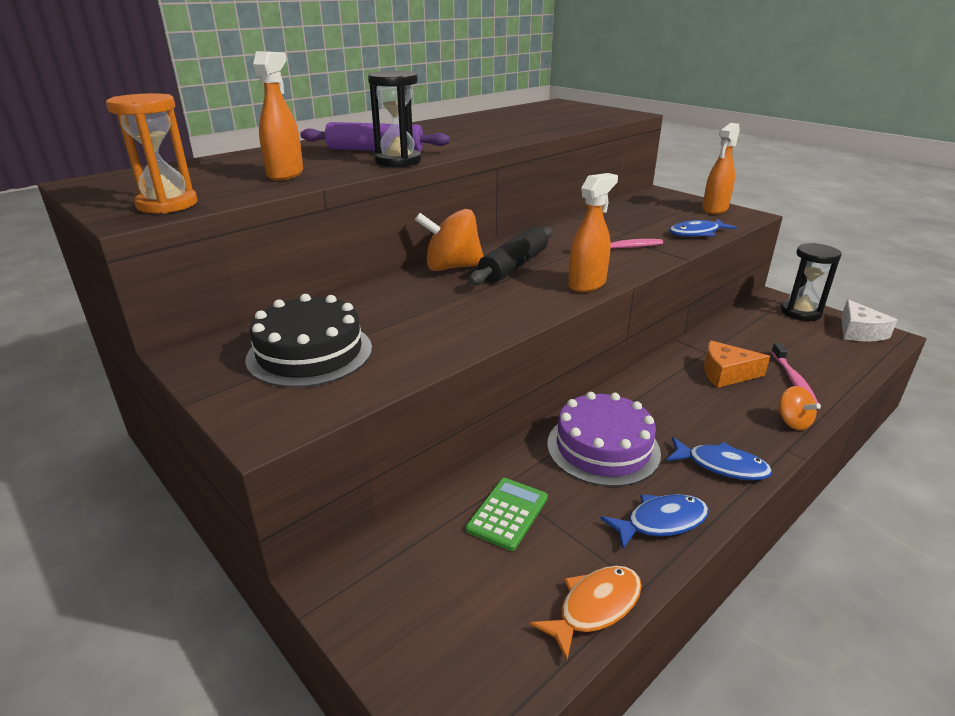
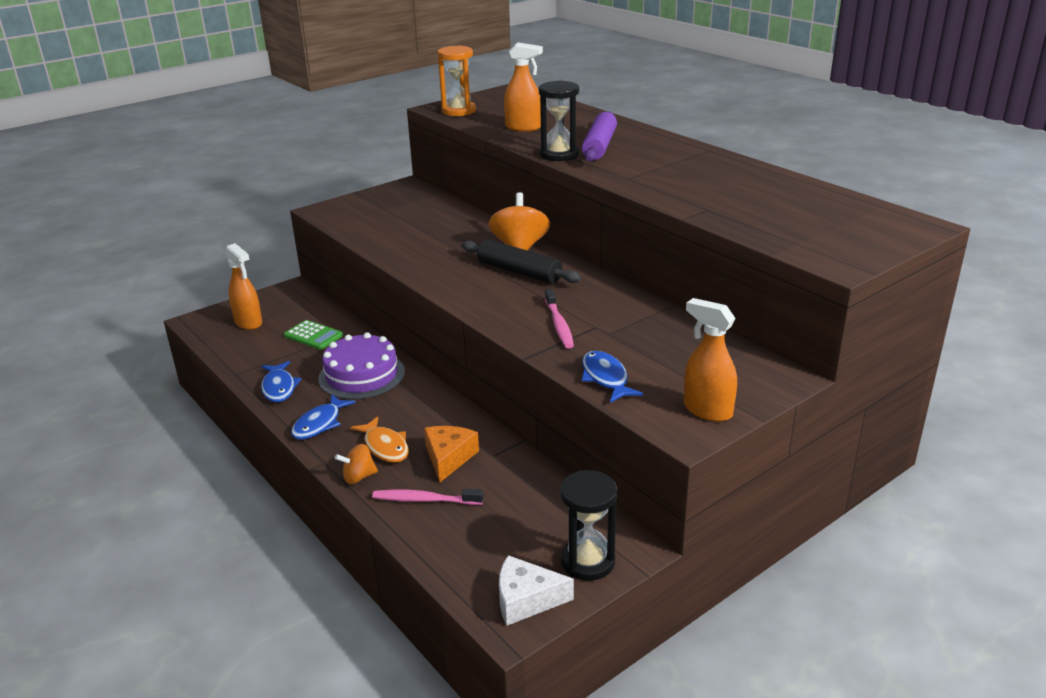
camera: 95 degrees right, 0 degrees up
black cake [245,294,372,388] -> none
orange fish [530,566,642,661] -> orange fish moved to [350,416,409,463]
orange spray bottle [568,173,618,292] -> orange spray bottle moved to [225,243,262,330]

